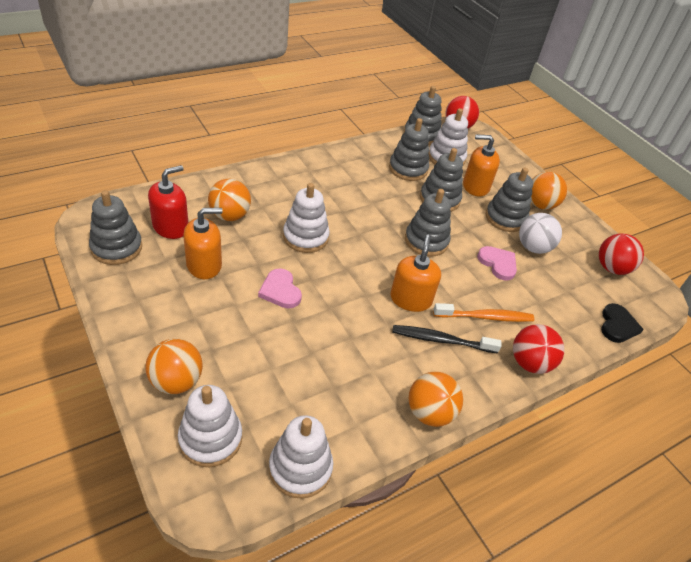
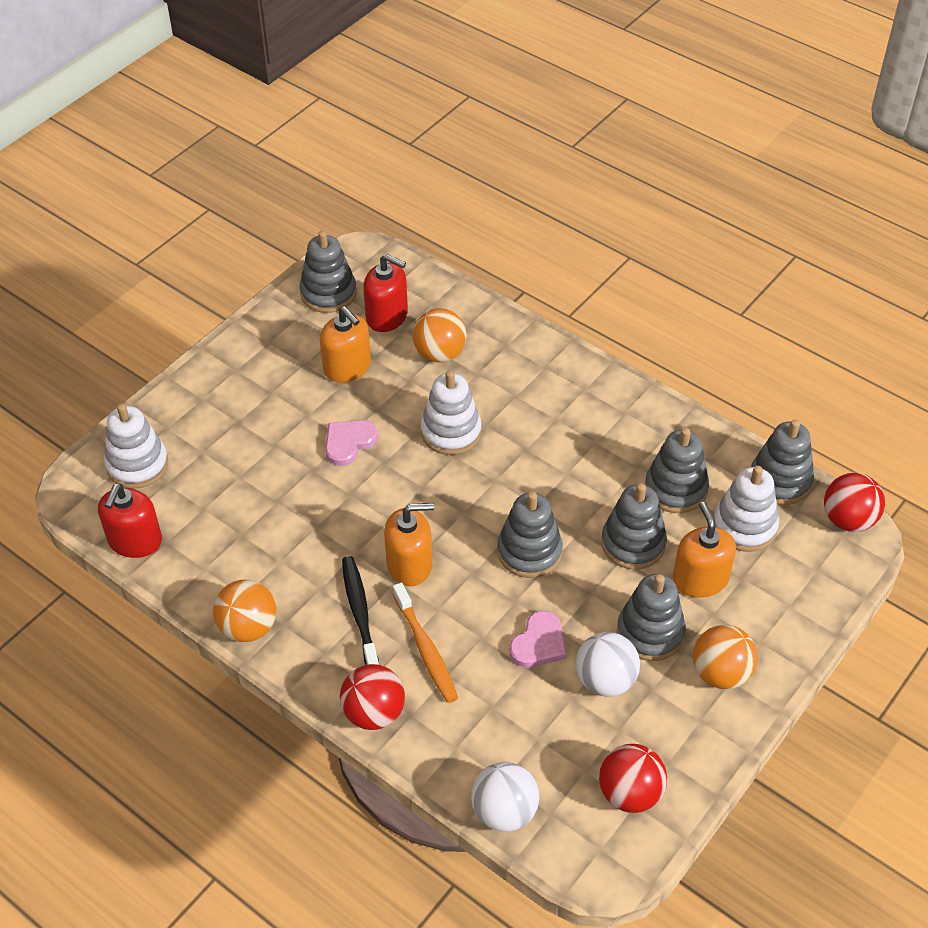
camera: 75 degrees right, 5 degrees up
orange ball [145,339,203,394] -> none
white stacking toy [269,415,333,499] -> red soap dispenser [98,483,162,558]
black heart [601,303,644,343] -> white ball [471,762,539,832]

